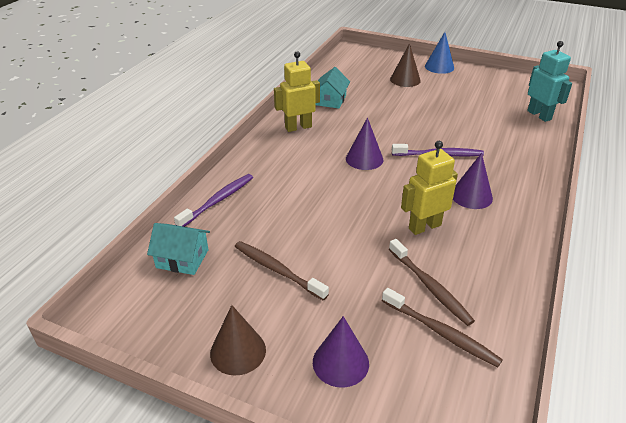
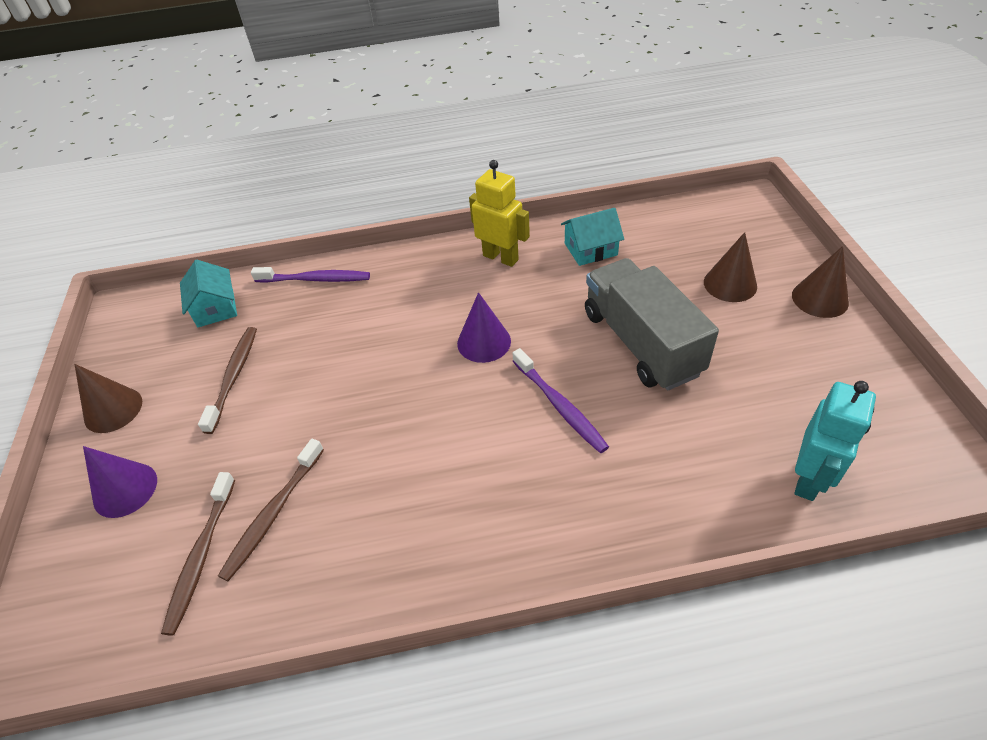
camera: 60 degrees right, 10 degrees up
yellow robot [401,141,458,235] -> none
blue cone [425,32,454,74] -> brown cone [792,246,849,318]
purple cone [453,153,493,209] -> none
none -> grey truck [585,258,719,390]

